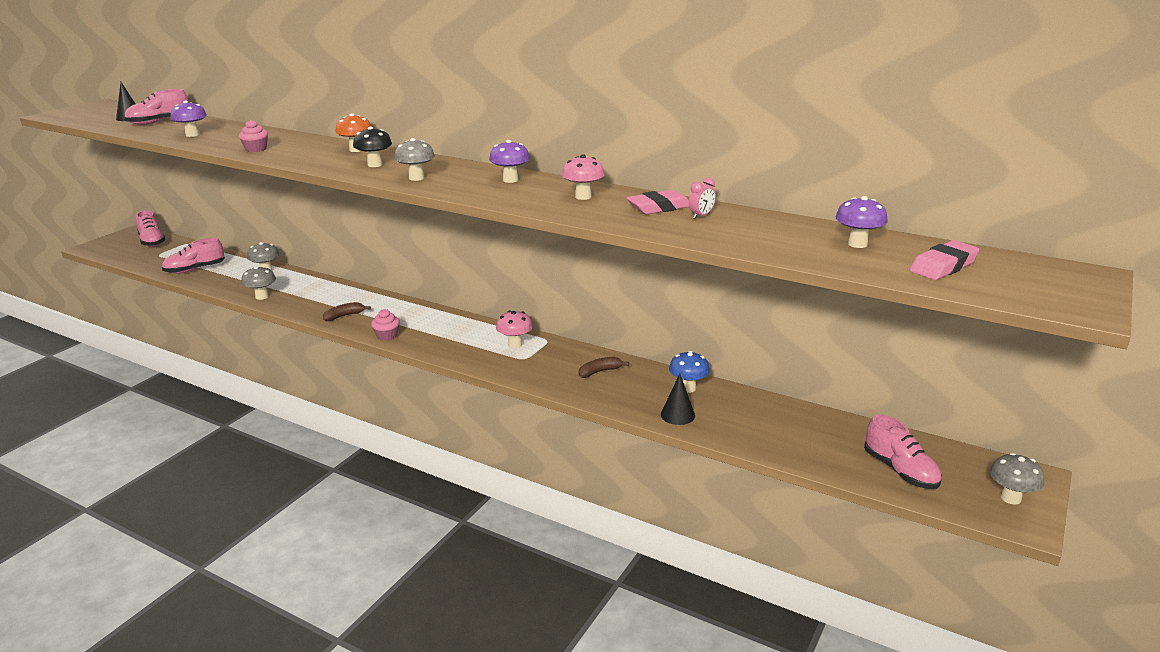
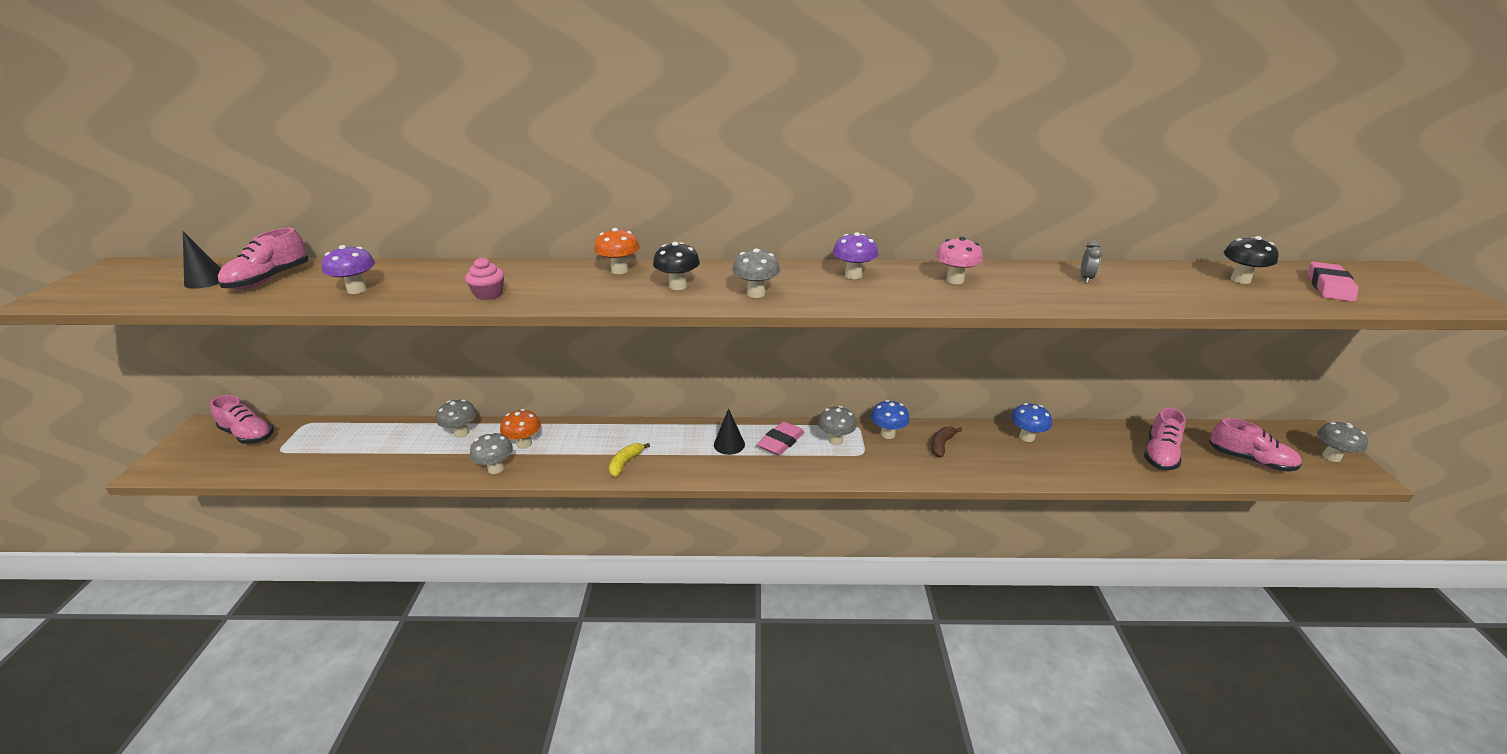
camera: 30 degrees left, 5 degrees up
pink shoe [162,238,225,274] -> pink shoe moved to [1144,407,1186,470]
brown banana [323,302,371,321] -> yellow banana [609,443,650,477]
pink cupcake [371,309,400,341] -> none
pink mushroom [496,311,533,348] -> grey mushroom [818,406,857,445]
pink eraser [627,190,689,214] -> pink eraser moved to [757,421,804,456]
black cone [661,374,695,425] -> black cone moved to [714,408,745,455]
pink clock [689,178,716,219] -> grey clock [1080,240,1103,283]
purple mushroom [836,196,888,248] -> black mushroom [1224,236,1279,284]
none -> orange mushroom [500,409,541,449]
none -> blue mushroom [871,400,910,439]

